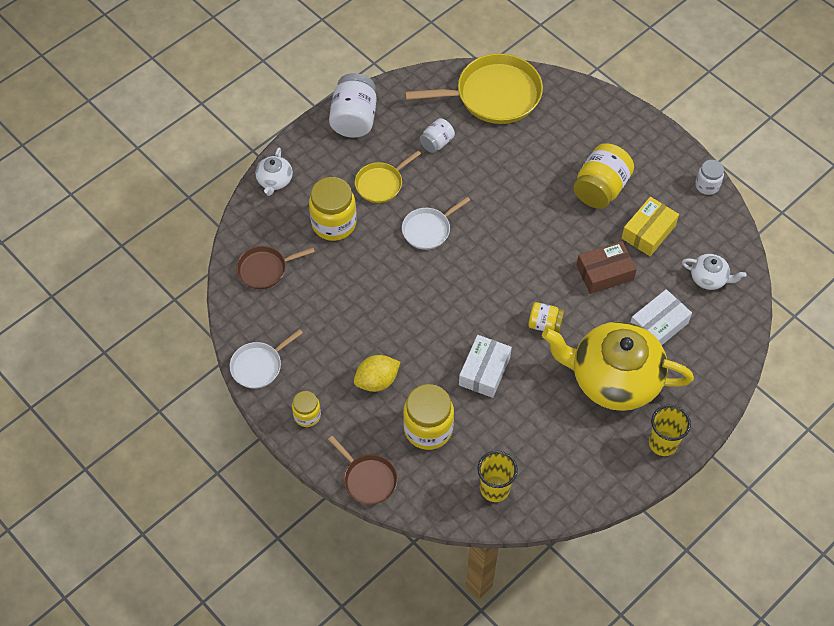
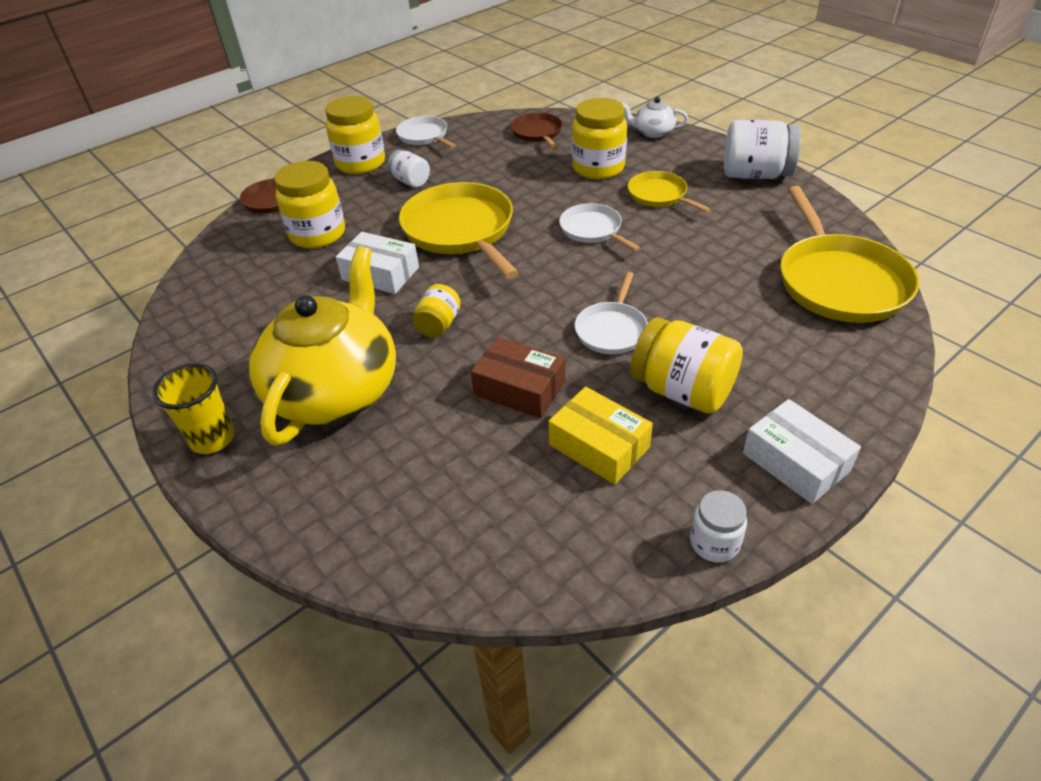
camera: 95 degrees right, 15 degrees down
yellow jar [292,391,321,427] -> yellow jar [325,96,385,174], size x1.79
yellow lemon [354,355,400,392] -> none
white jar [420,118,455,153] -> white jar moved to [387,150,430,188]
yellow cup [477,451,518,502] -> none
brown box [576,241,637,294] -> brown box turned 45 degrees counterclockwise [471,337,565,418]
white box [630,289,692,345] -> white box moved to [743,399,861,504]
white teapot [682,254,746,290] -> none
none -> yellow pan [399,182,519,279]
none -> white pan [575,272,648,354]

